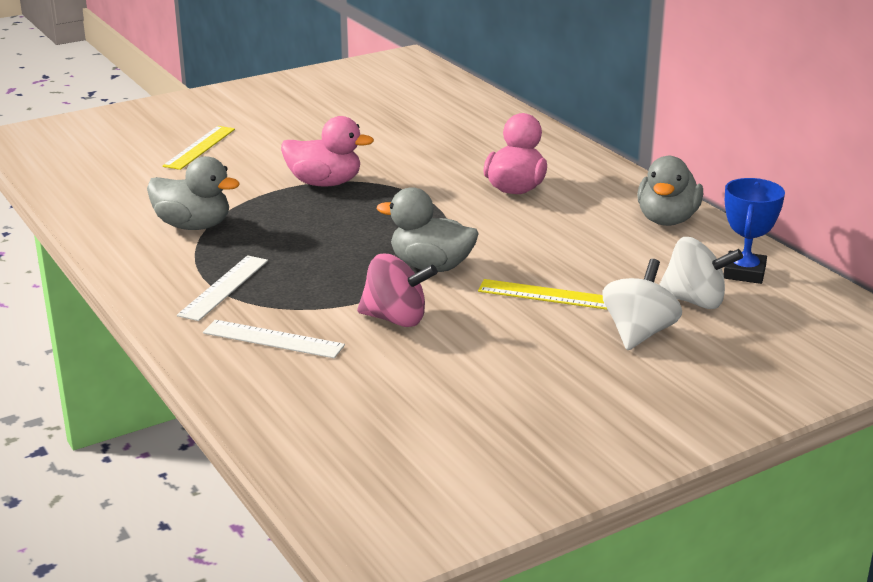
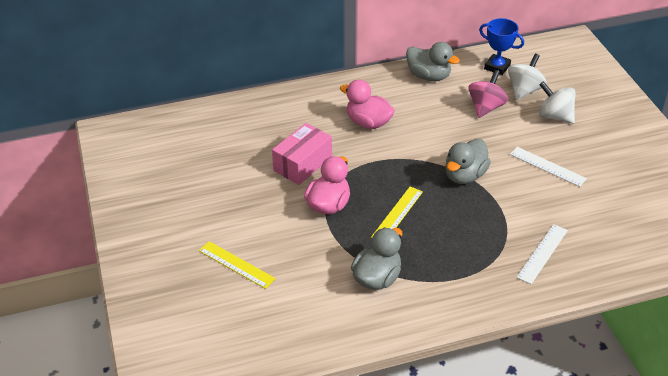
camera: 75 degrees left, 15 degrees up
white ruler [177,255,268,321] -> white ruler moved to [510,147,587,187]
pink spinning top [357,254,437,327] -> pink spinning top moved to [469,70,508,118]
yellow ruler [478,279,608,310] -> yellow ruler moved to [371,187,423,238]
none -> pink box [272,123,332,185]

